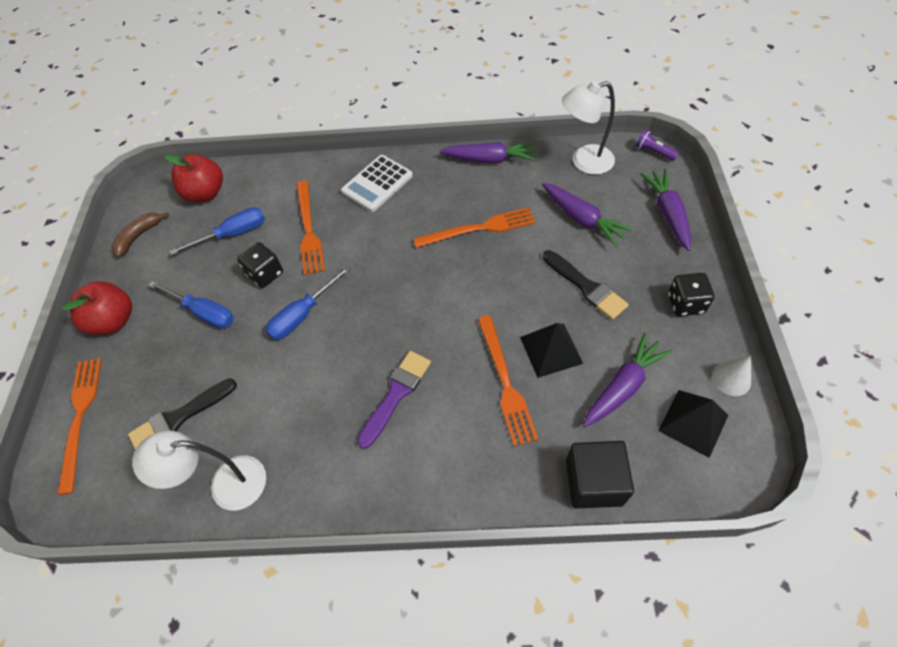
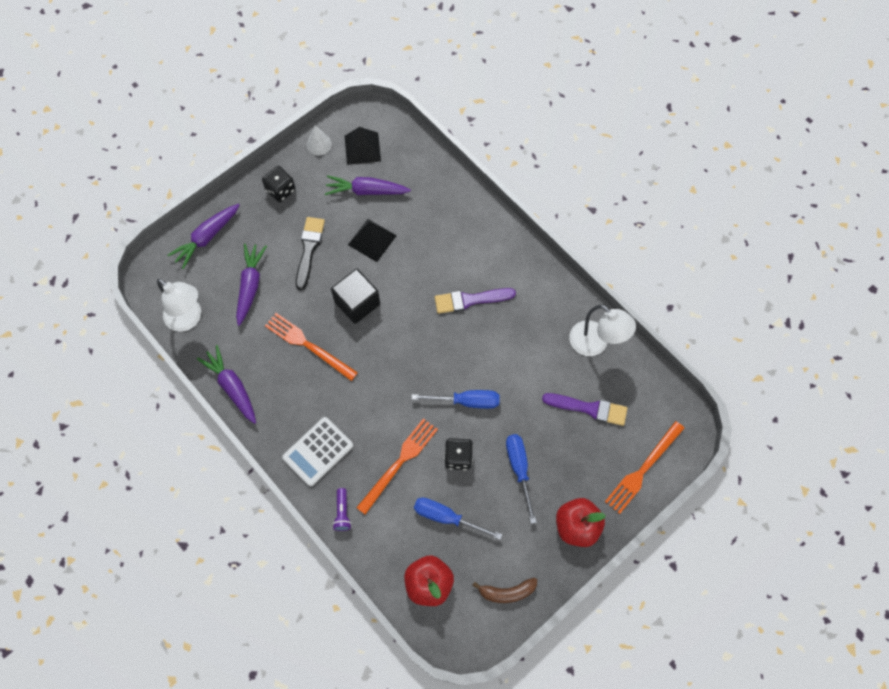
camera: 135 degrees left, 10 degrees up
black brush [128,378,237,450] -> purple brush [542,393,627,426]
white calculator [341,155,413,212] -> white calculator turned 135 degrees clockwise [282,417,353,486]
orange fork [478,315,538,446] -> none
black cube [566,441,634,509] -> black cube moved to [331,269,380,324]
purple flashlight [635,130,679,161] -> purple flashlight moved to [333,488,351,531]

